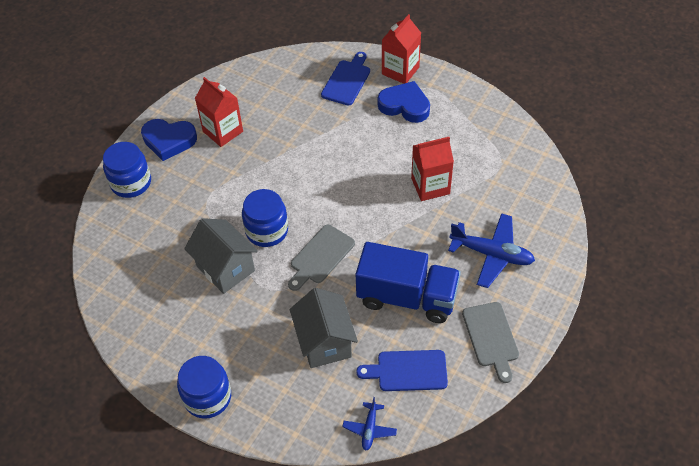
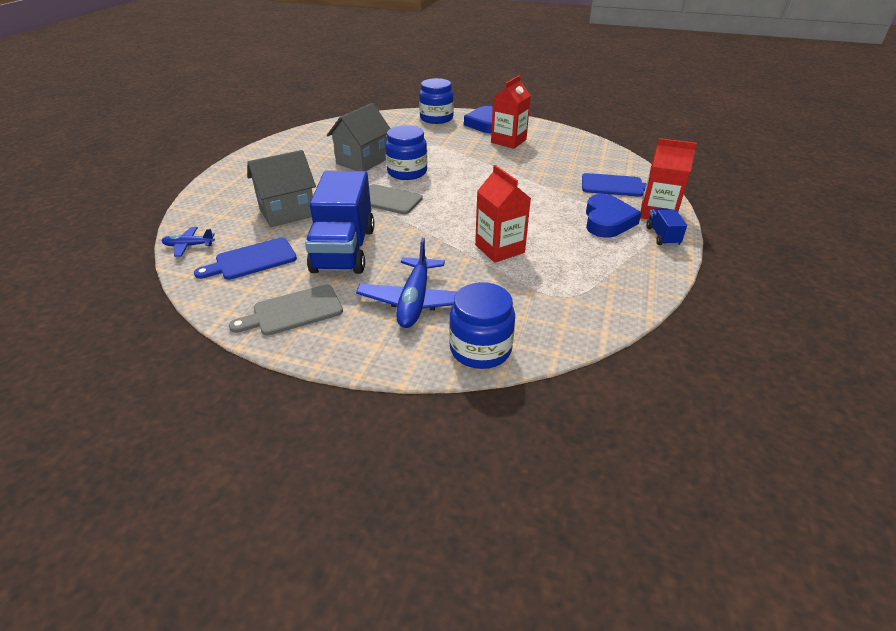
camera: 75 degrees right, 15 degrees down
blue jar [177,356,231,419] -> blue jar moved to [449,282,515,369]
blue cutting board [356,350,448,391] -> blue cutting board turned 105 degrees counterclockwise [194,237,297,280]
none -> blue truck [646,208,687,246]

